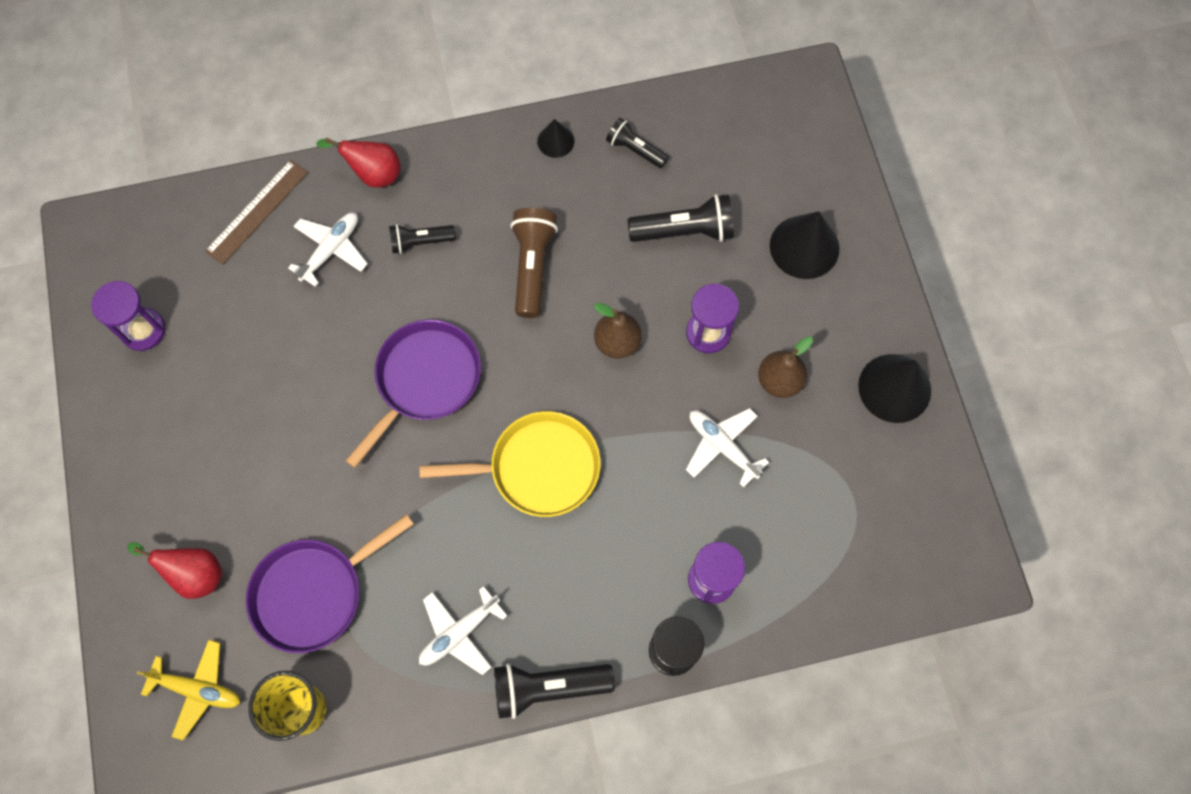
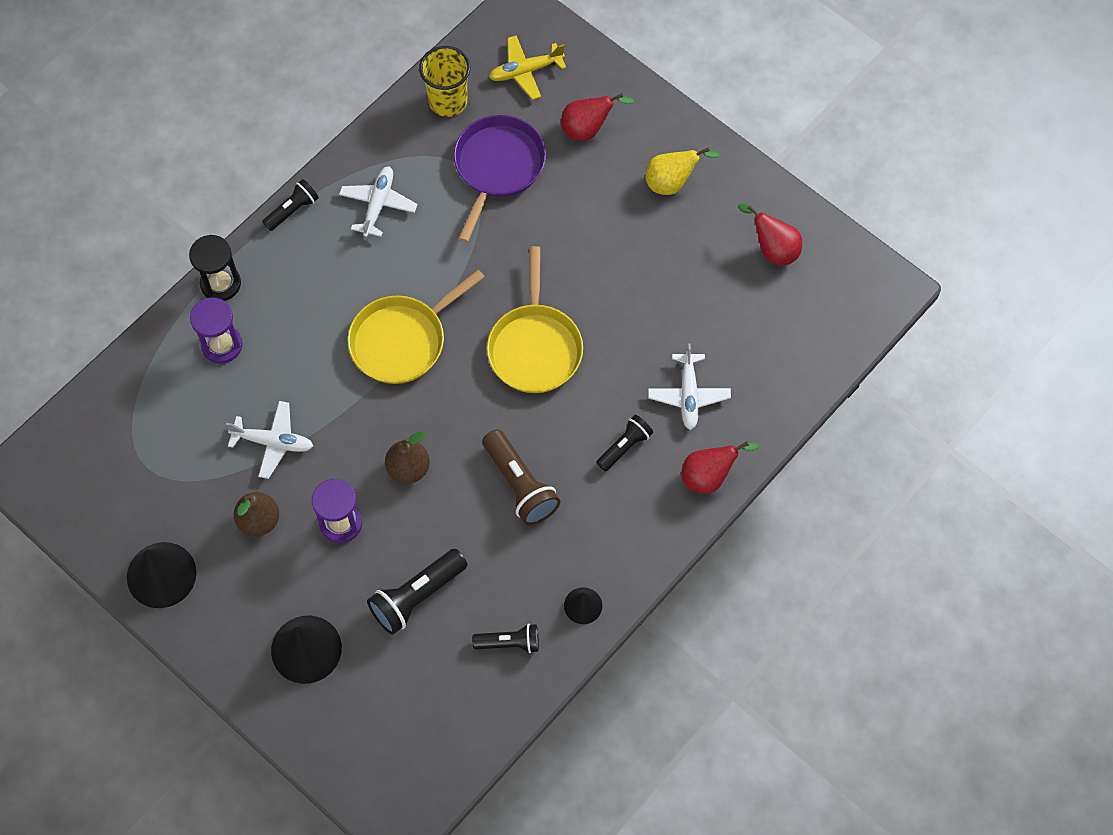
camera: 145 degrees right, 5 degrees down
purple hourglass [91,281,165,351] -> red pear [738,204,802,265]
brown ruler [205,160,308,265] -> none
purple pan [346,320,481,468] -> yellow pan [487,246,583,393]
black flashlight [494,664,615,719] -> black flashlight [262,179,319,231], size x0.63
none -> yellow pear [645,147,721,195]

